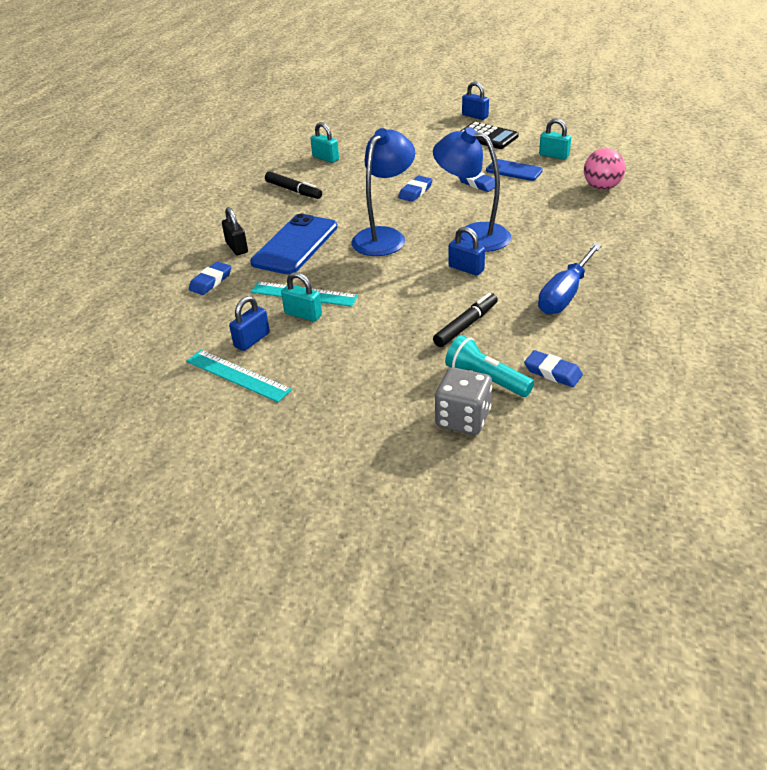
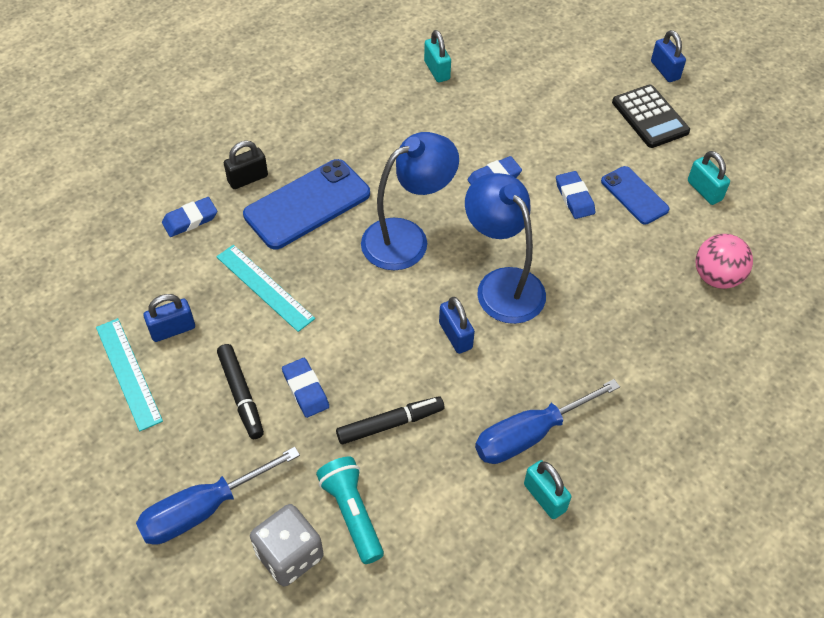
camera: 25 degrees right, 15 degrees up
black padlock [222,207,248,255] -> black padlock turned 60 degrees clockwise [224,141,268,189]
black marker [265,171,322,199] -> black marker moved to [217,344,264,439]
turquoise padlock [281,272,322,321] -> turquoise padlock moved to [524,460,571,519]
blue eraser [524,350,583,387] -> blue eraser moved to [282,358,329,418]
none -> blue screwdriver [136,447,300,545]

